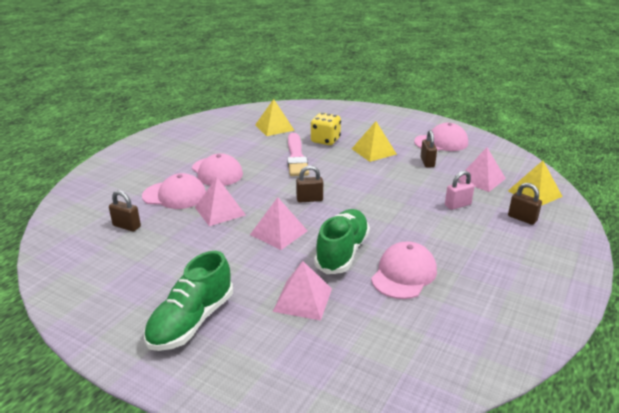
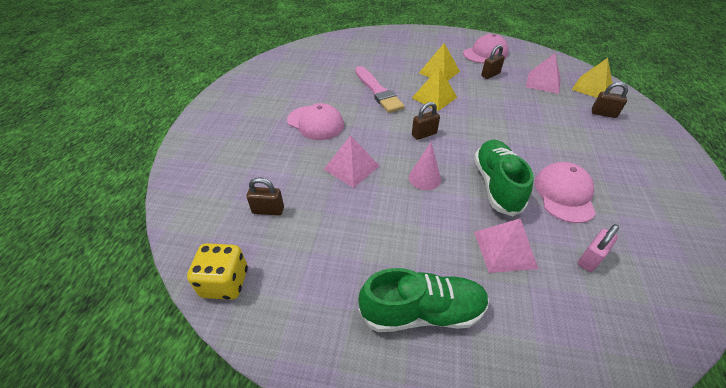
camera: 20 degrees left, 15 degrees up
pink cap [142,173,206,209] -> none
green shoe [144,251,233,351] -> green shoe turned 105 degrees counterclockwise [358,268,489,332]
pink pyramid [250,197,308,250] -> pink cone [409,142,441,190]
yellow pyramid [255,99,295,136] -> yellow pyramid moved to [412,67,457,111]
yellow dice [311,113,341,145] -> yellow dice moved to [187,243,248,300]
brown padlock [421,130,437,167] -> brown padlock turned 75 degrees clockwise [481,45,505,79]
pink padlock [445,171,475,210] -> pink padlock moved to [578,224,619,272]

